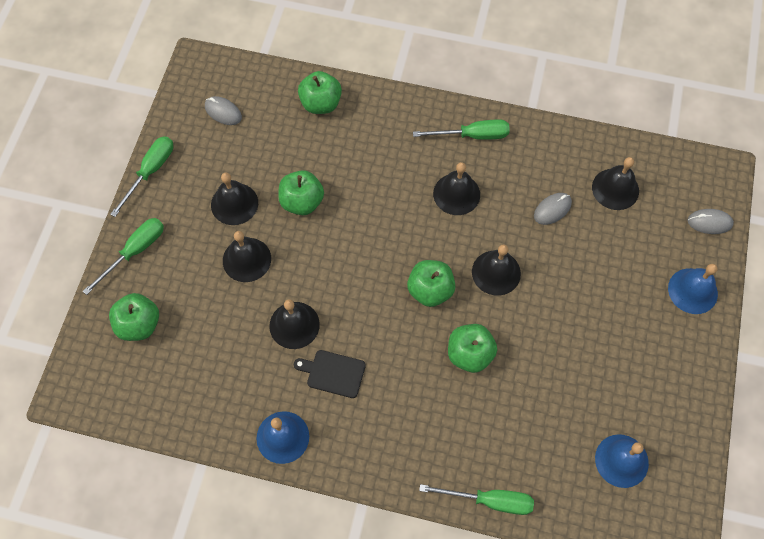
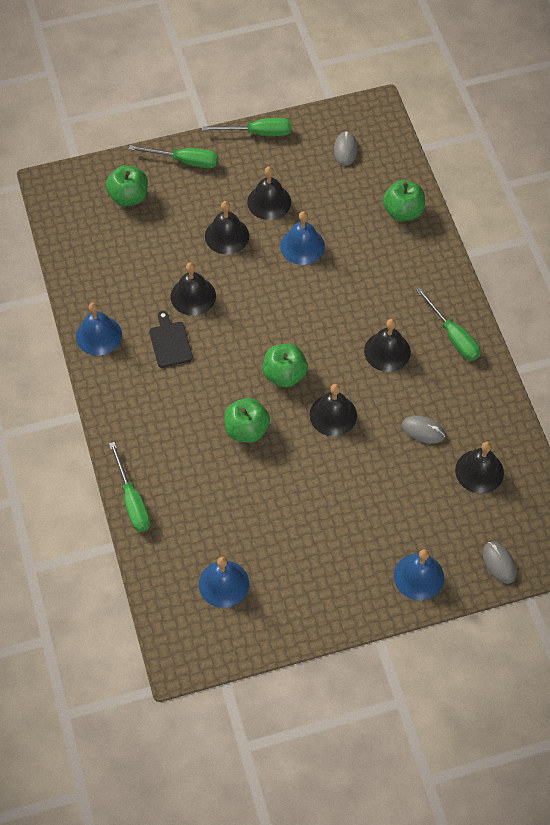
camera: 60 degrees right, 5 degrees down
green apple [278,170,324,215] -> blue bell [280,211,325,265]

